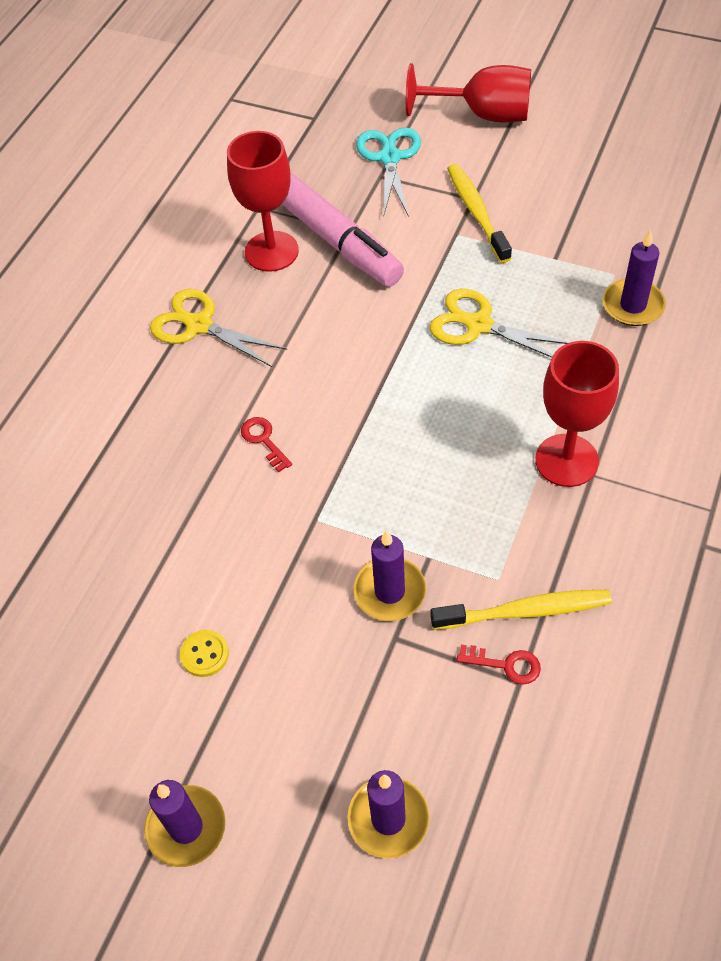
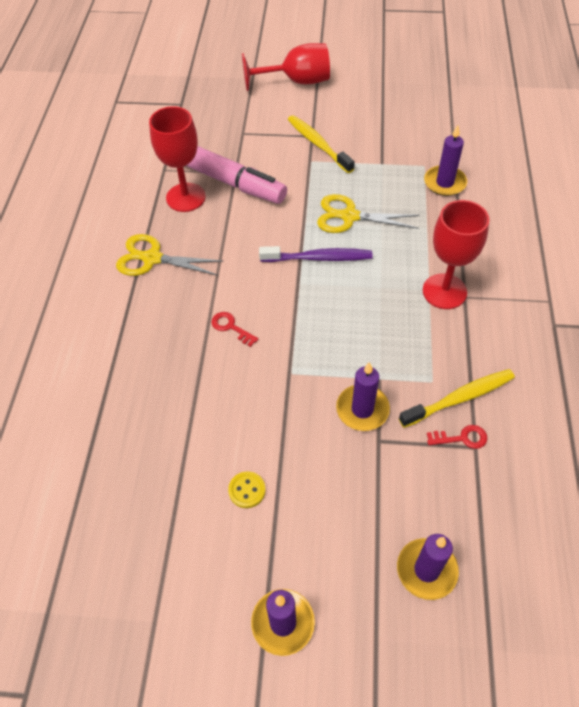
camera: 20 degrees left, 0 degrees up
turquoise scissors [356,127,421,218] -> none
none -> purple toothbrush [259,246,373,262]

